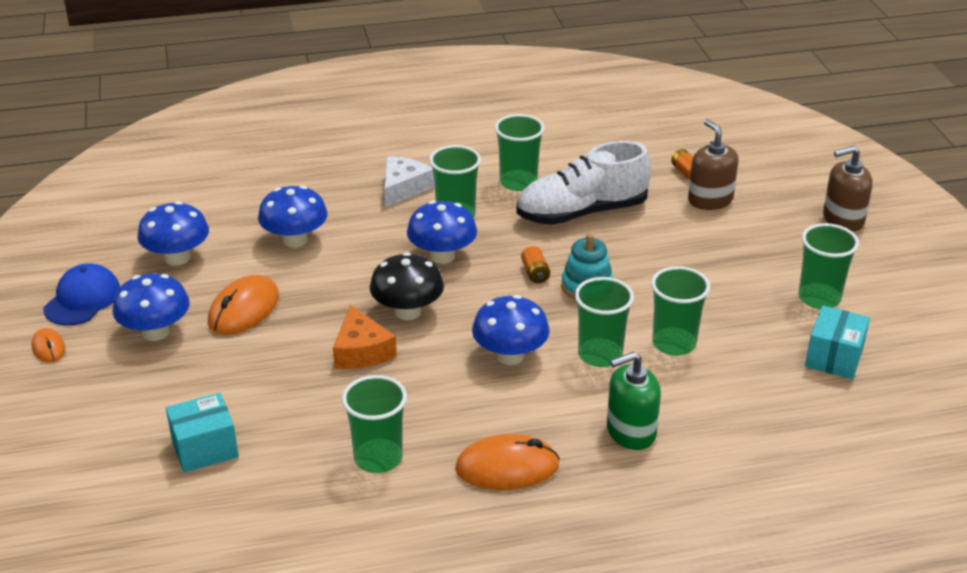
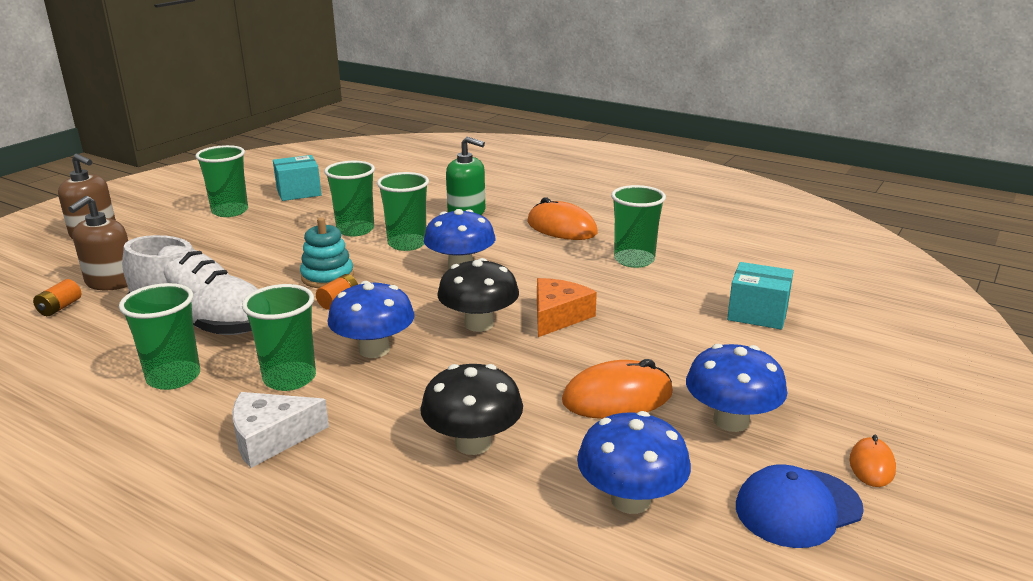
camera: 135 degrees left, 10 degrees down
blue mushroom [258,185,328,248] -> black mushroom [420,364,523,455]

